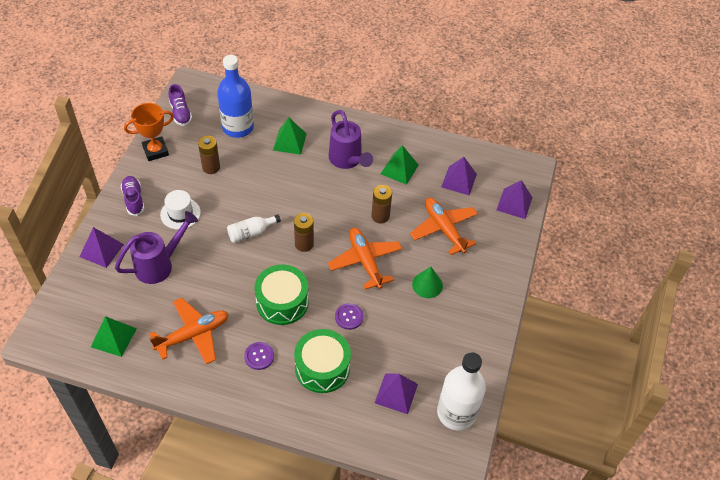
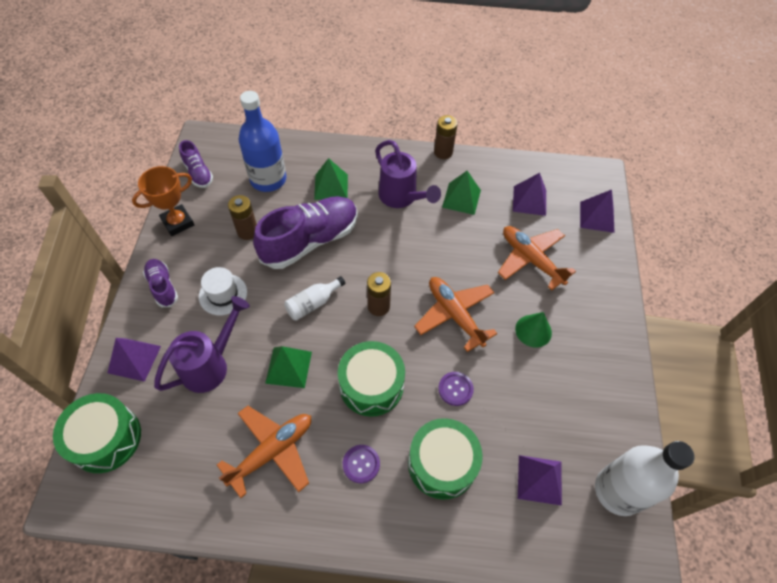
camera: 10 degrees left, 5 degrees up
green pyramid [91,316,137,357] -> green pyramid moved to [265,346,312,388]
brown battery [371,185,392,223] -> brown battery moved to [434,115,458,159]
none -> green drum [53,393,141,473]
none -> purple shoe [253,196,358,269]

